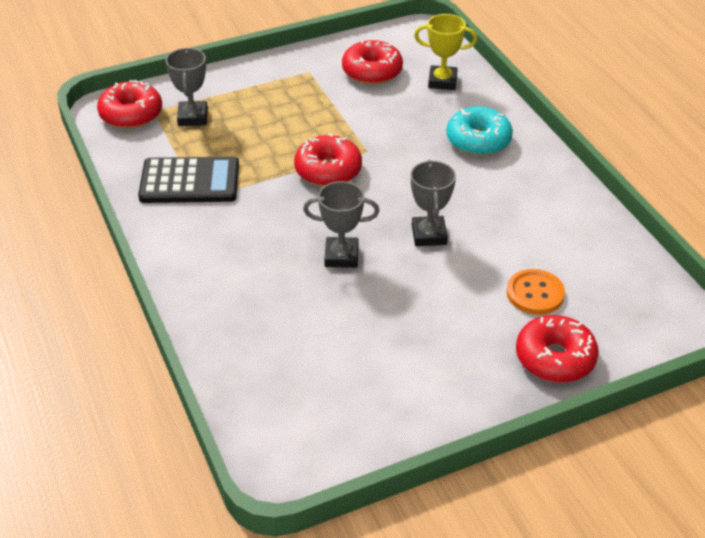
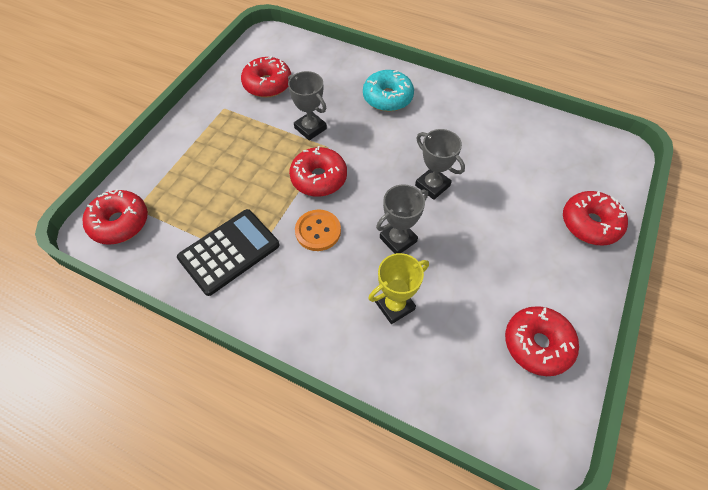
camera: 40 degrees left, 15 degrees up
grey trophy [166,48,208,126] -> grey trophy moved to [288,71,327,141]
yellow trophy [414,14,477,90] -> yellow trophy moved to [368,253,429,324]
orange button [507,269,565,315] -> orange button moved to [295,210,341,251]
none -> red donut [505,306,579,376]

